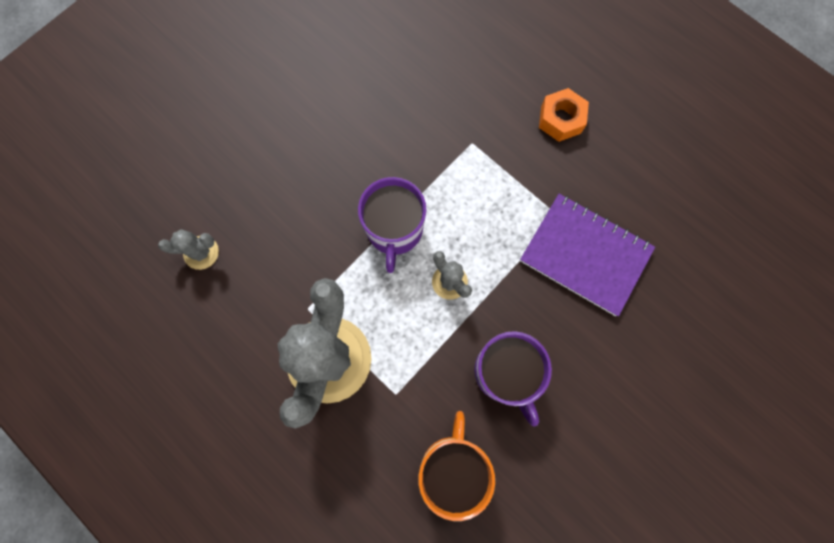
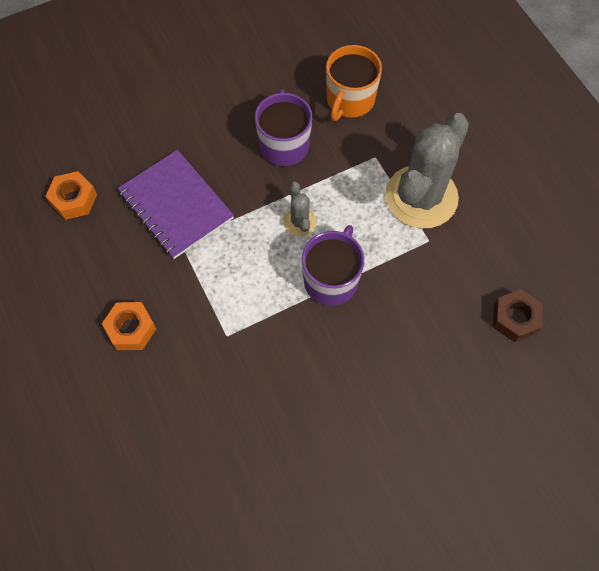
camera: 160 degrees left, 10 degrees down
grey cactus [158,229,219,270] -> brown nut [493,289,543,342]
none -> orange nut [45,171,97,220]

